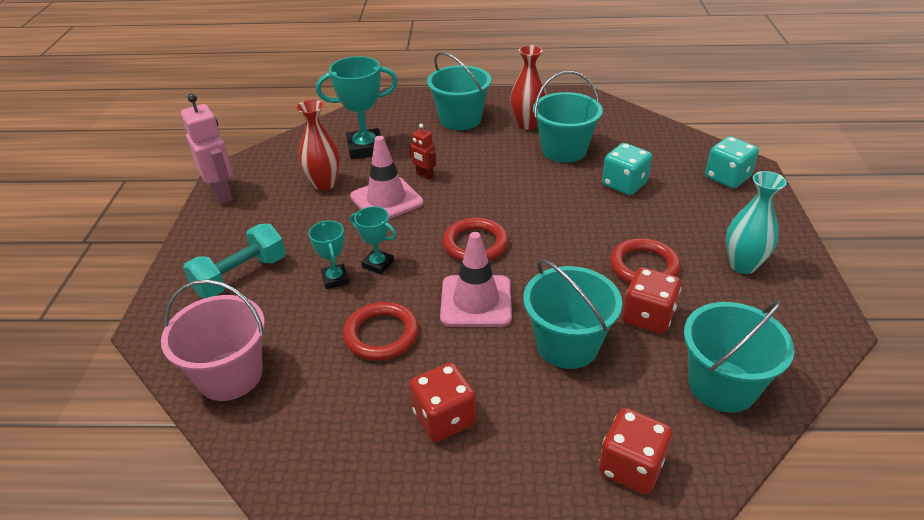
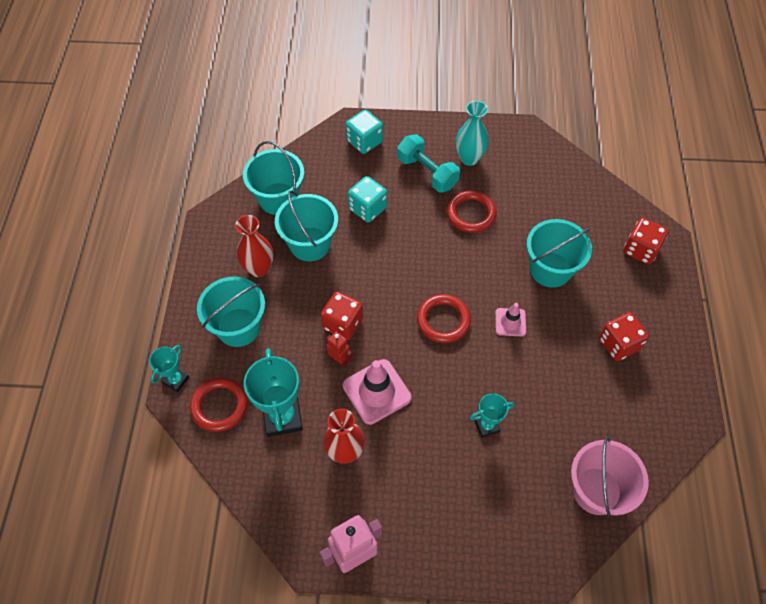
camera: 90 degrees left, 20 degrees up
turquoise dumbbell [183,223,286,298] -> turquoise dumbbell moved to [397,134,460,193]
red ring [343,302,419,361] -> red ring moved to [190,377,248,432]
turquoise trophy [350,206,396,274] -> turquoise trophy moved to [149,345,189,392]
red robot [409,124,436,180] -> red robot turned 90 degrees counterclockwise [326,332,352,367]
pink traffic cone [440,232,512,327] -> pink traffic cone [495,303,526,336], size x0.58
red dice [623,267,681,334] -> red dice moved to [321,292,363,340]
turquoise bucket [684,300,794,413] -> turquoise bucket moved to [243,141,304,215]

